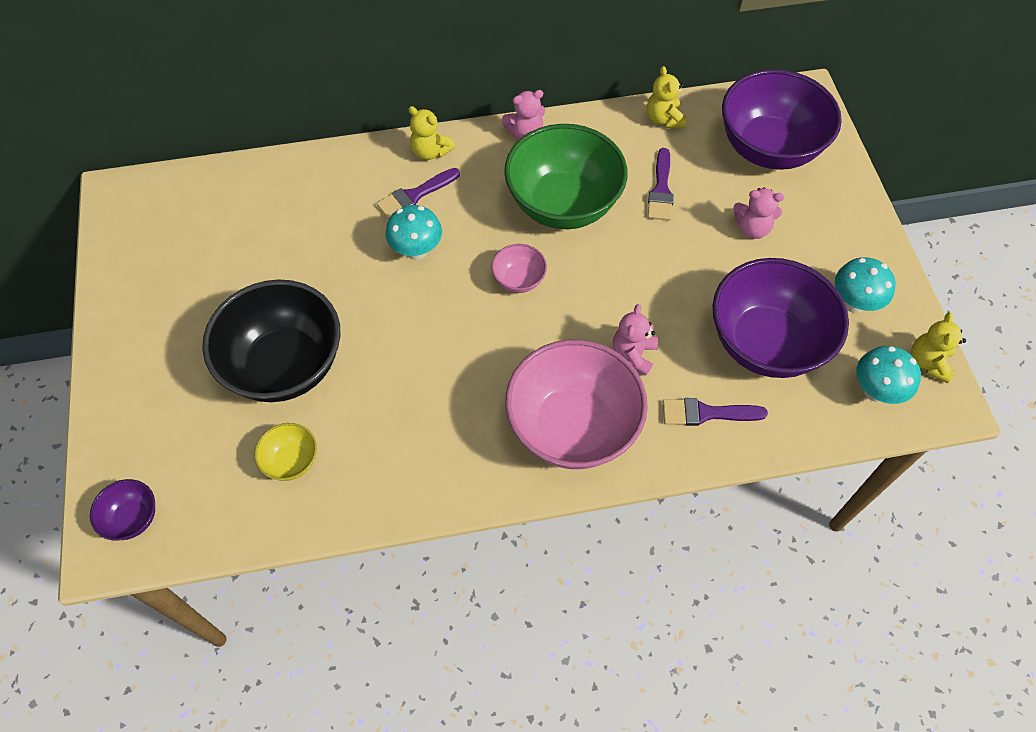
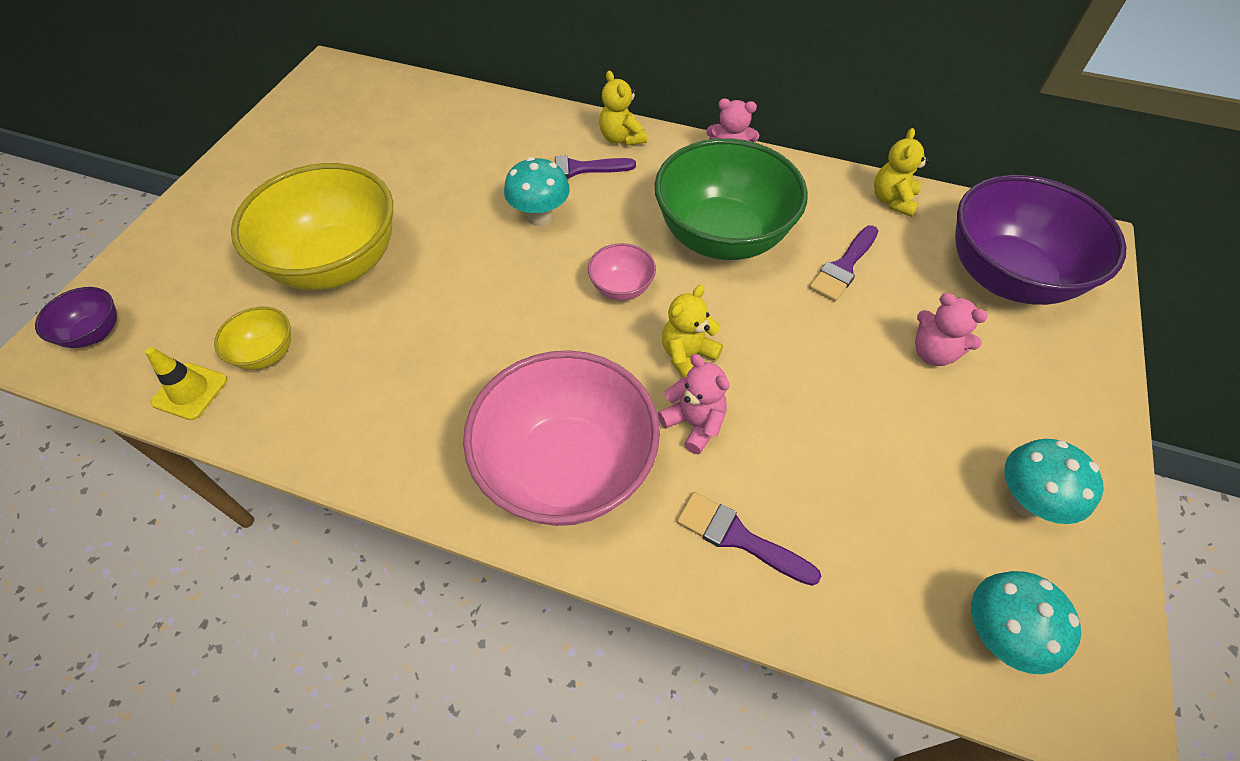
camera: 30 degrees right, 5 degrees down
black bowl [202,279,341,402] -> yellow bowl [231,163,393,290]
pink teddy bear [613,304,658,376] -> pink teddy bear turned 90 degrees clockwise [658,354,730,454]
purple bowl [713,258,849,378] -> none
yellow teddy bear [911,312,966,383] -> yellow teddy bear moved to [662,285,723,378]
none -> yellow traffic cone [145,347,228,420]

